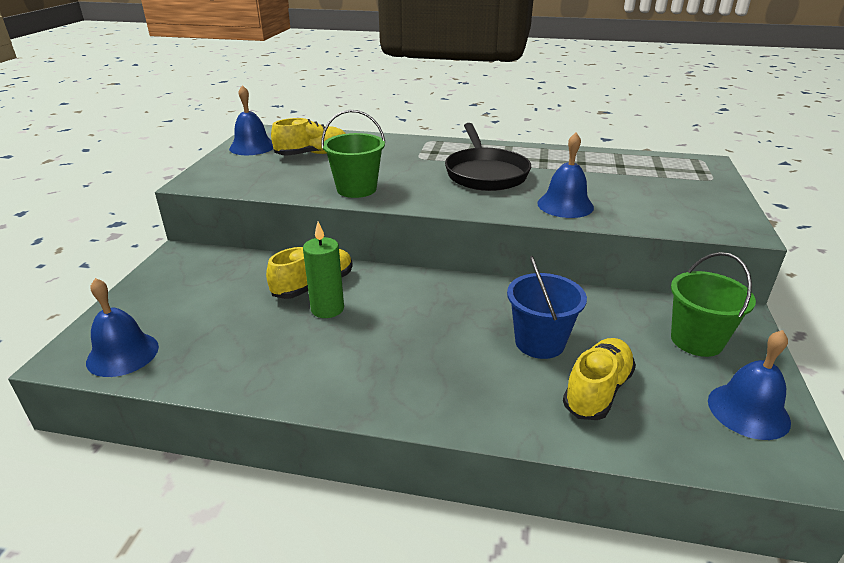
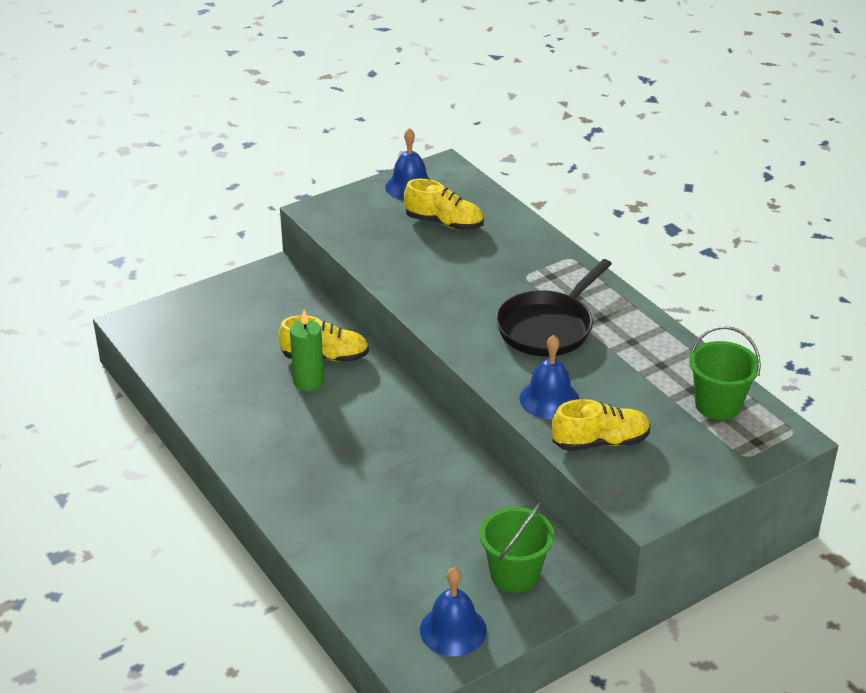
camera: 45 degrees right, 5 degrees up
blue bell [86,278,159,377] -> none
green bucket [321,110,385,198] -> green bucket moved to [689,326,761,420]
blue bucket [507,256,587,359] -> none
yellow shoe [563,338,636,420] -> yellow shoe moved to [552,399,651,451]

